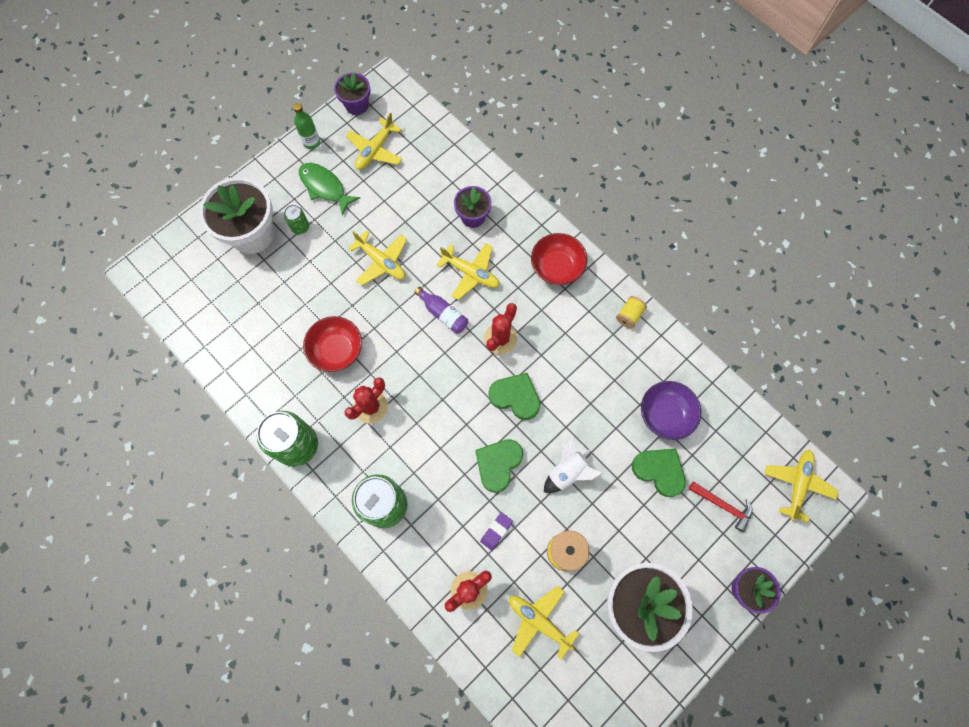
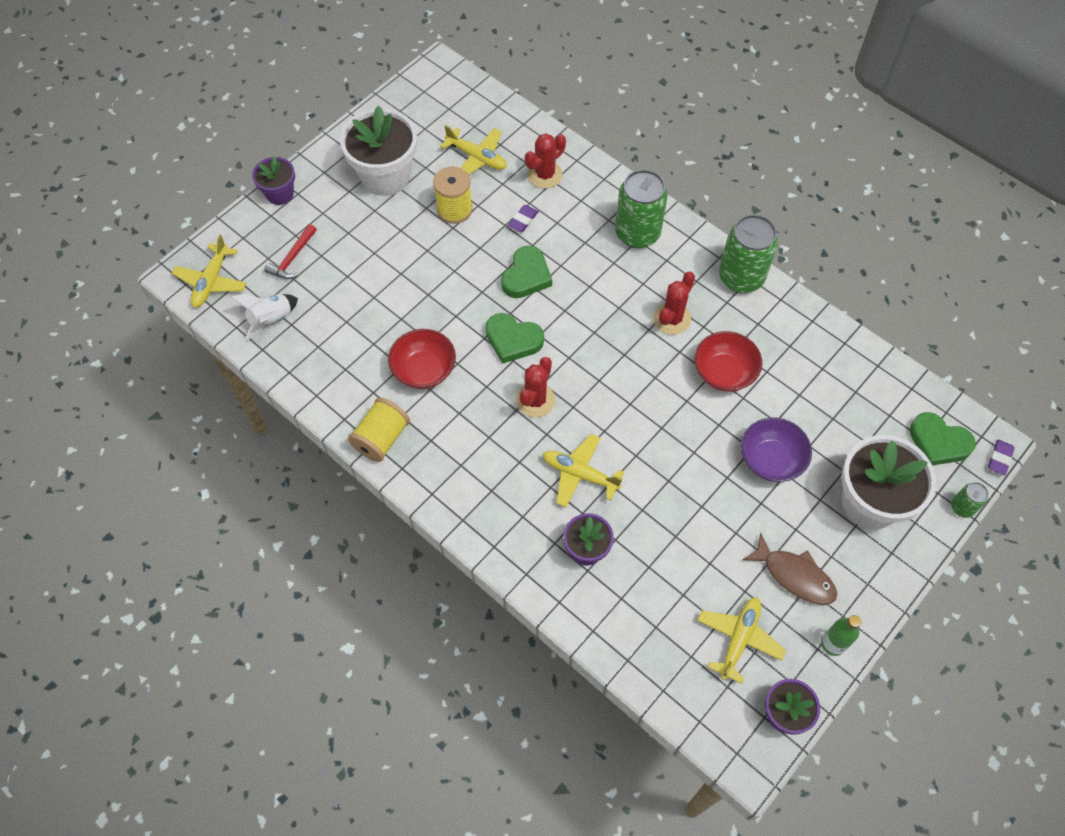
camera: 175 degrees right, 10 degrees down
green can [284,205,309,235] -> green can moved to [951,482,988,518]
green fish [299,163,360,215] -> brown fish [743,533,837,605]
yellow plane [348,230,407,285] -> none
purple bottle [414,286,468,334] -> none
red bowl [531,233,587,285] -> red bowl moved to [388,329,456,389]
white rocket [544,439,603,493] -> white rocket moved to [231,294,298,341]
yellow spool [616,296,647,329] -> yellow spool [348,398,410,462], size x1.62
green heart [632,449,686,497] -> green heart moved to [910,412,976,466]
purple bowl [641,381,701,440] -> purple bowl moved to [741,418,812,482]
red hammer [689,481,752,532] -> red hammer turned 90 degrees counterclockwise [264,224,317,279]
none -> purple eraser [988,439,1015,475]

